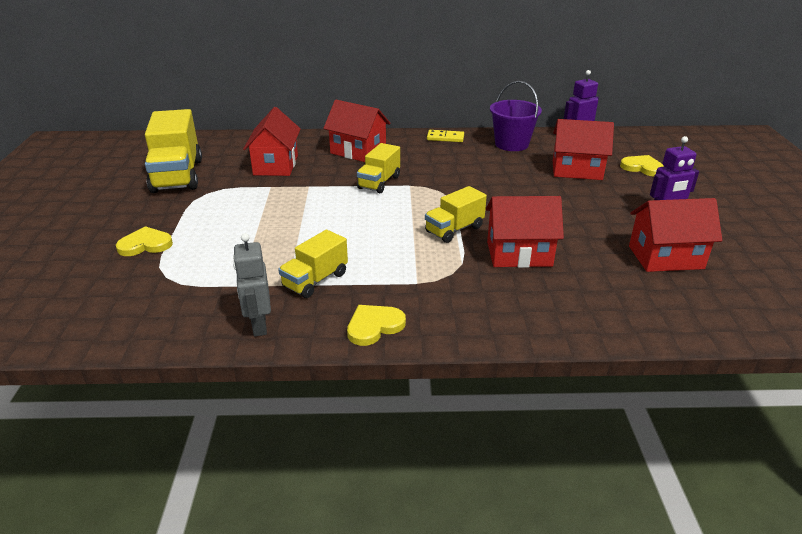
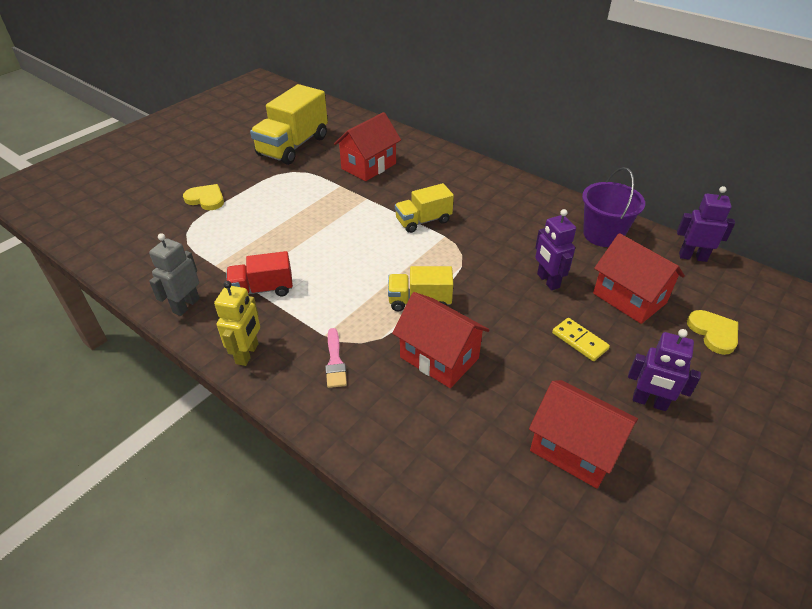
camera: 40 degrees right, 10 degrees up
yellow truck [278,230,348,298] -> red truck [226,251,293,296]
red house [323,100,391,162] -> none
yellow heart [347,305,406,346] -> yellow robot [214,281,260,366]
yellow domino [427,130,464,142] -> yellow domino moved to [552,318,610,361]
none -> pink brush [325,328,347,388]
none -> purple robot [535,209,576,290]

